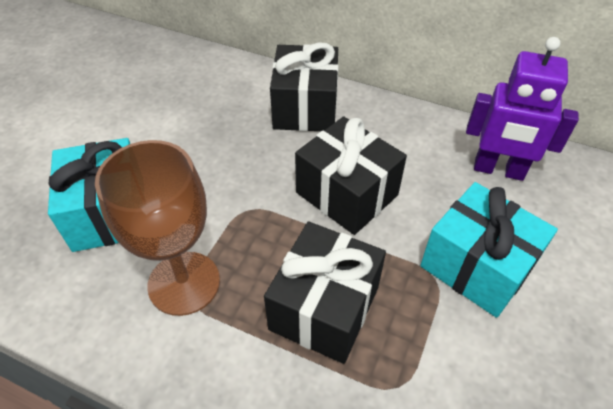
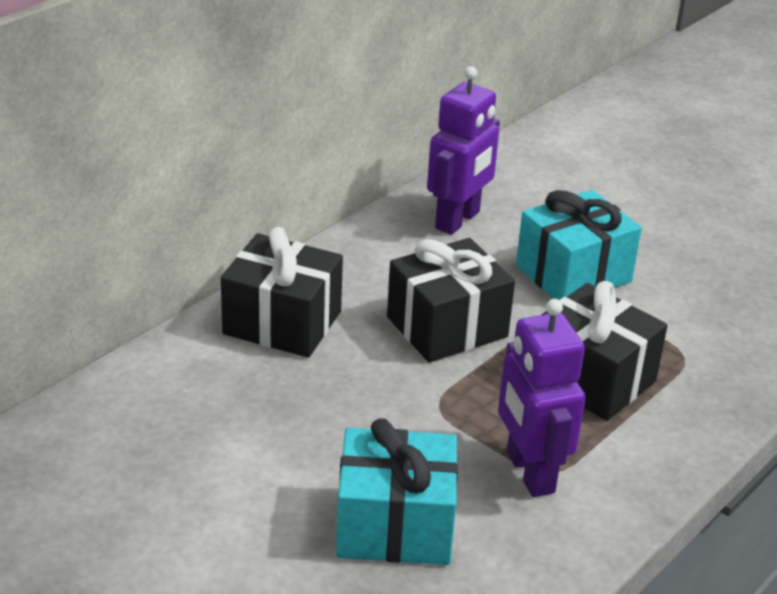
camera: 75 degrees left, 15 degrees down
brown goblet [95,140,220,316] -> purple robot [498,299,586,497]

